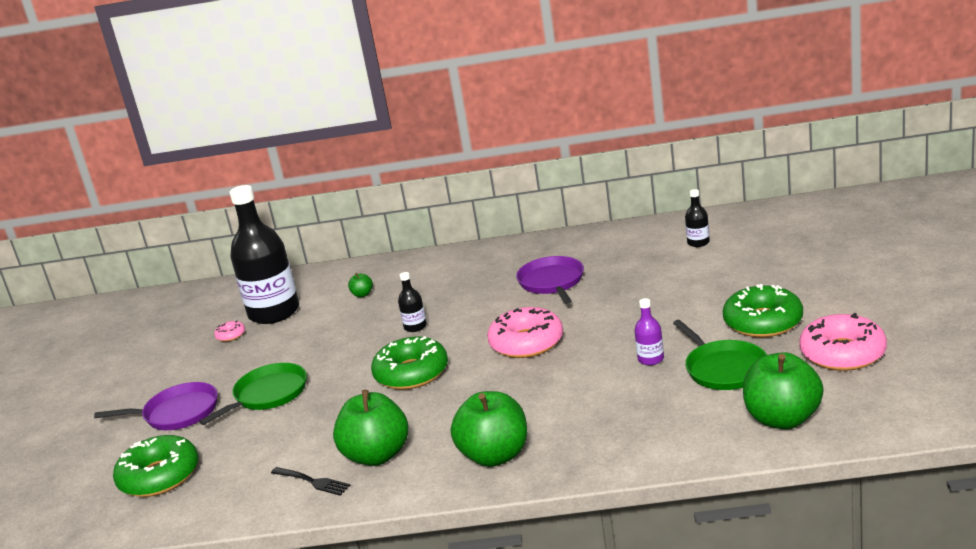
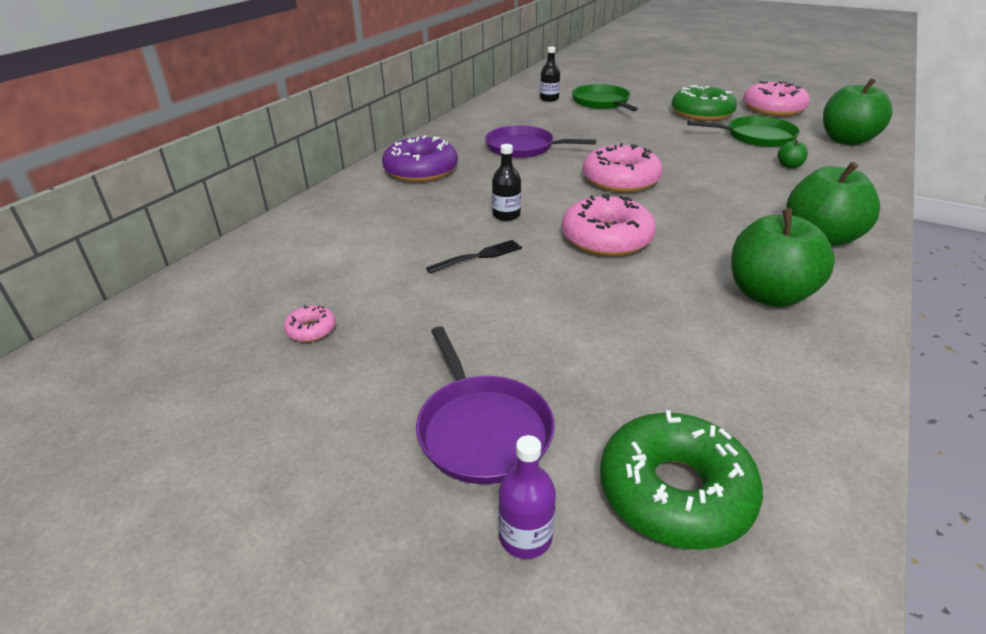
camera: 65 degrees left, 10 degrees up
purple pan [94,382,218,430] -> purple pan turned 135 degrees clockwise [416,326,555,484]
green pan [199,363,307,425] -> green pan moved to [572,84,638,111]
black bottle [229,185,299,324] -> none
black fork [271,467,351,496] -> black fork moved to [426,240,522,274]
green apple [348,273,373,297] -> green apple moved to [778,139,808,168]
green donut [371,336,448,390] -> pink donut [562,194,656,256]
purple bottle [634,298,664,365] -> purple bottle moved to [498,435,556,559]
none -> purple donut [382,135,458,182]

